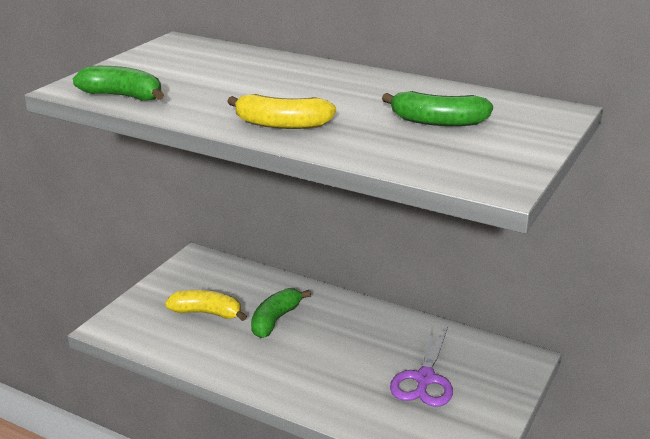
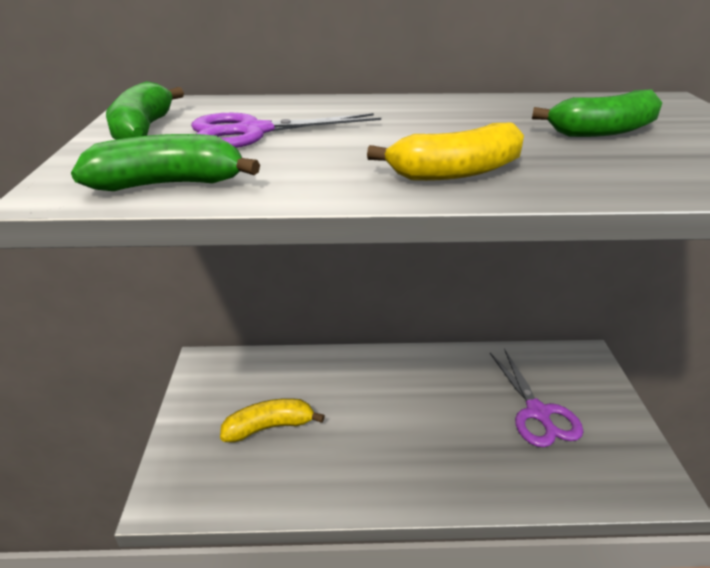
camera: 30 degrees left, 5 degrees up
green banana [251,288,311,338] -> green banana moved to [106,81,184,140]
none -> purple scissors [191,113,381,148]

